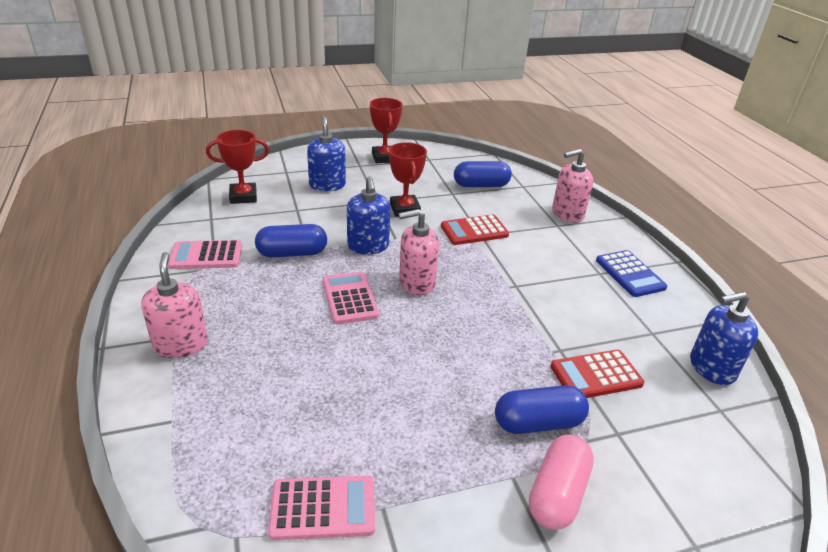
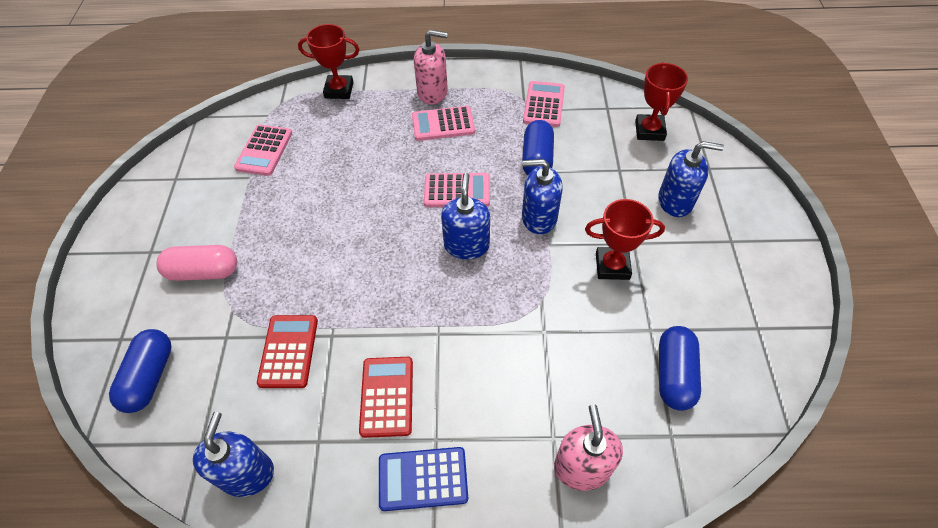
camera: 110 degrees right, 20 degrees up
red trophy [370,98,403,163] -> red trophy moved to [298,24,359,99]
pink soap dispenser [399,209,439,295] -> blue soap dispenser [441,173,490,260]
red calculator [441,215,509,245] -> red calculator moved to [359,357,413,438]
blue capsule [495,385,589,434] -> blue capsule moved to [109,329,172,413]
pink capsule [529,435,594,530] -> pink capsule turned 45 degrees counterclockwise [156,245,237,281]
none -> pink calculator [412,106,475,141]

